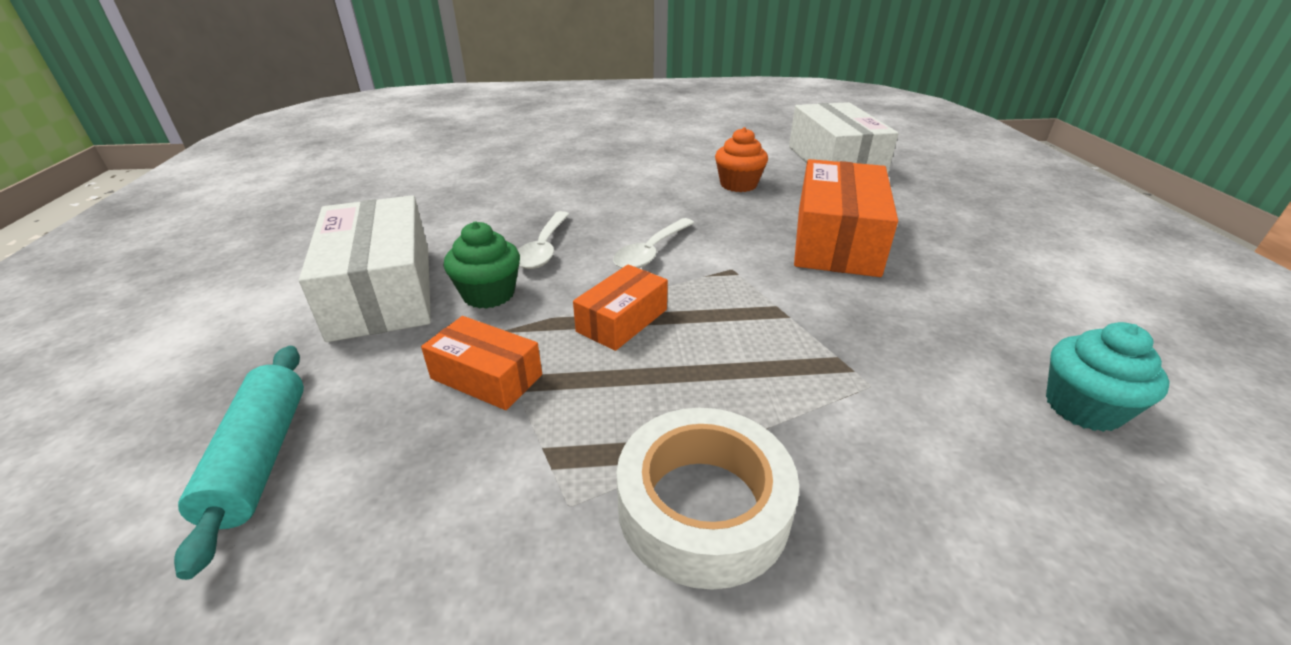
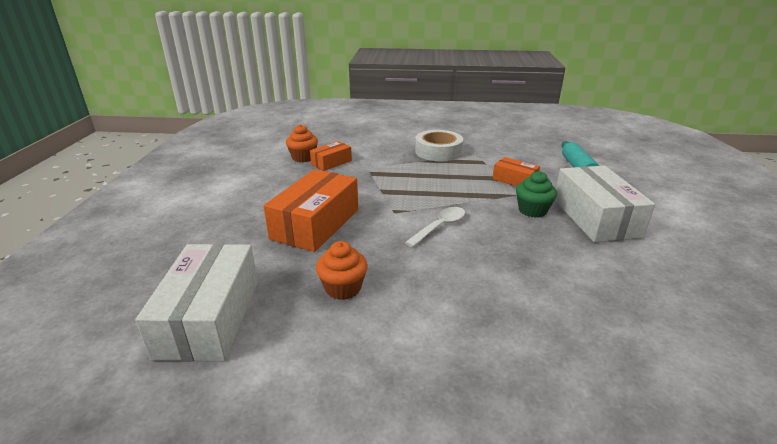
camera: 170 degrees left, 5 degrees down
white spoon [518,211,569,269] -> none
orange box [573,264,668,351] -> orange box moved to [310,141,352,171]
turquoise cupcake [1046,322,1170,432] -> orange cupcake [286,124,318,162]

